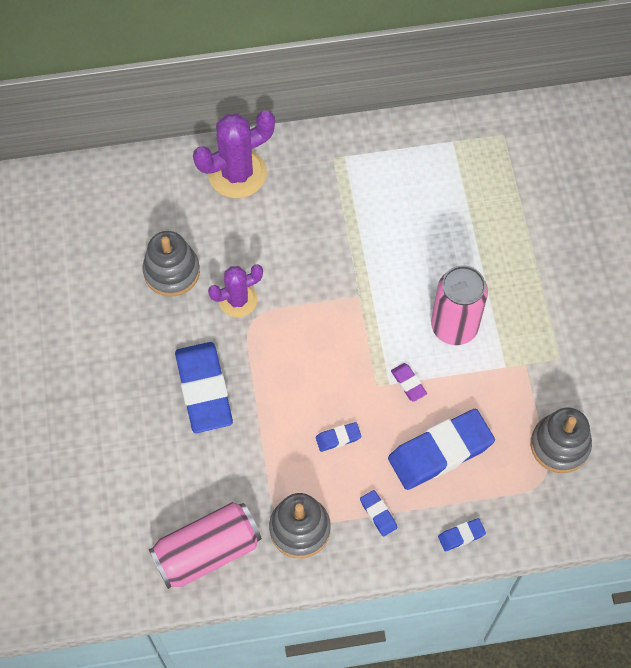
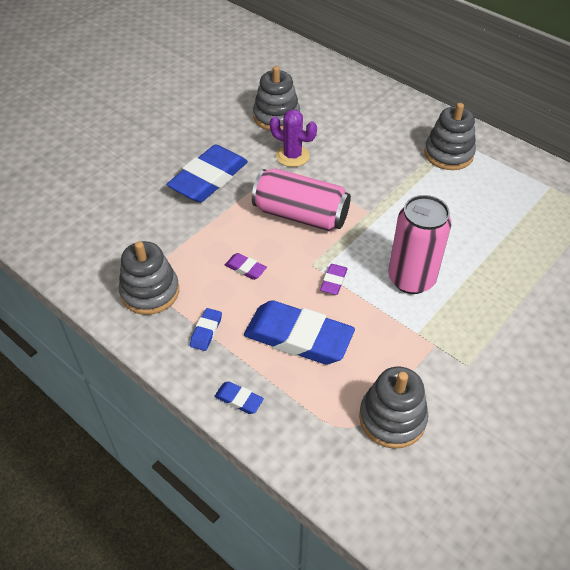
camera: 50 degrees right, 15 degrees down
pink can [149,502,262,589] -> pink can moved to [252,169,351,232]
purple cactus [193,110,275,198] -> none
blue eraser [316,422,362,452] -> purple eraser [225,253,267,280]
none -> grey stacking toy [424,103,476,170]

